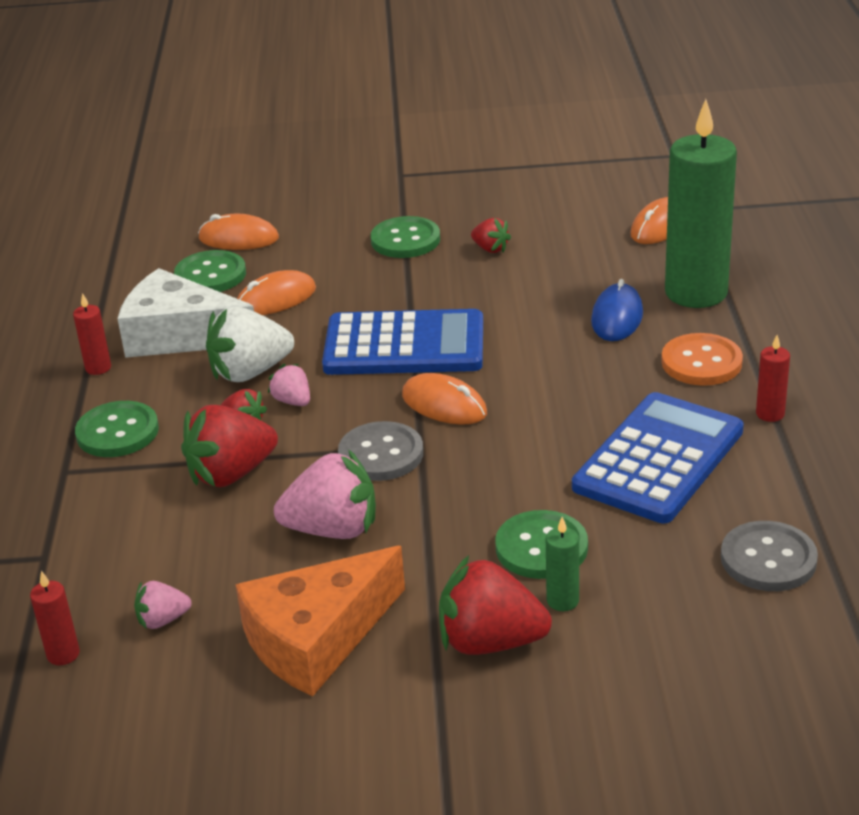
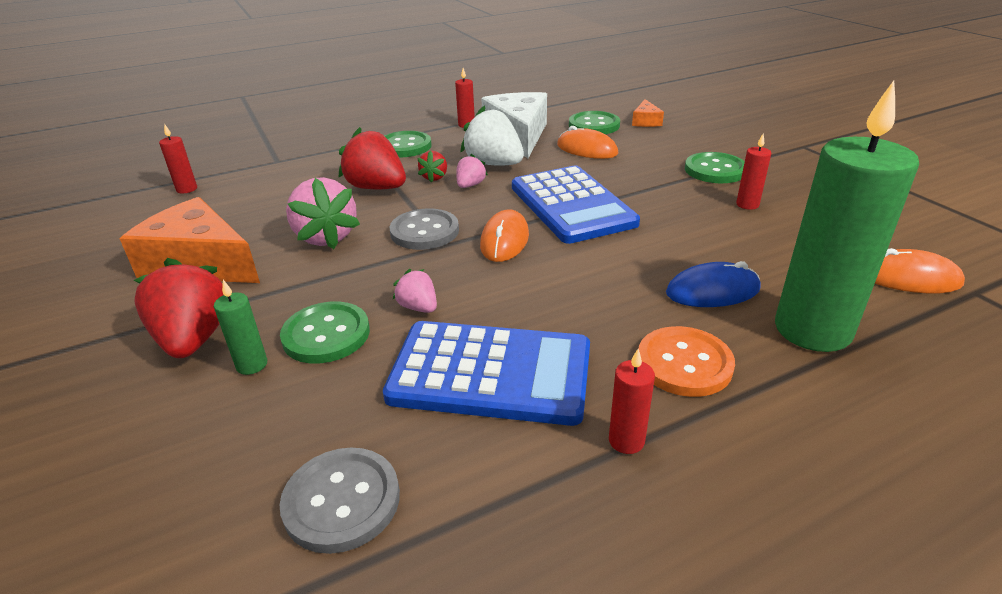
camera: 65 degrees right, 0 degrees up
pink strawberry [134,581,191,630] -> pink strawberry moved to [393,269,437,313]
orange mouse [198,214,279,250] -> orange cheese [632,99,664,127]
red strawberry [471,218,511,253] -> red candle [736,134,771,210]

